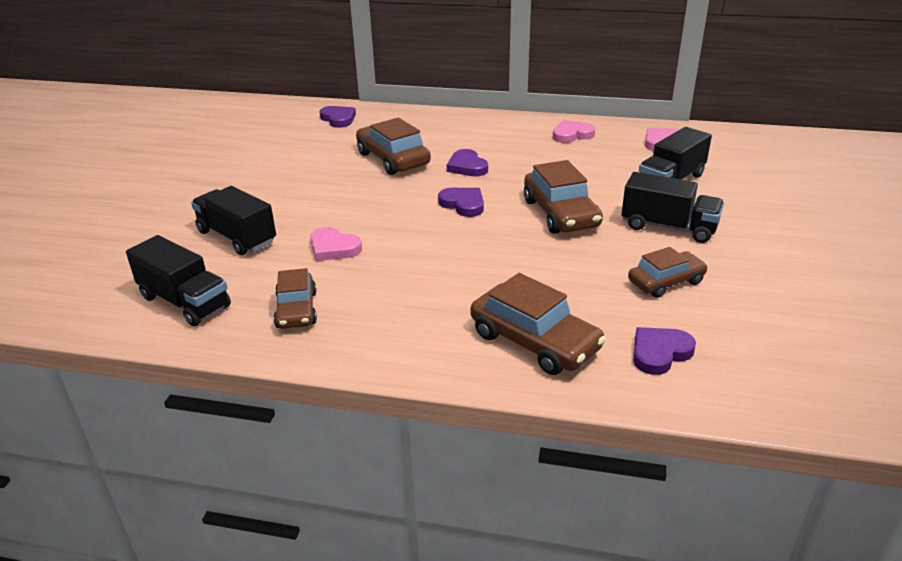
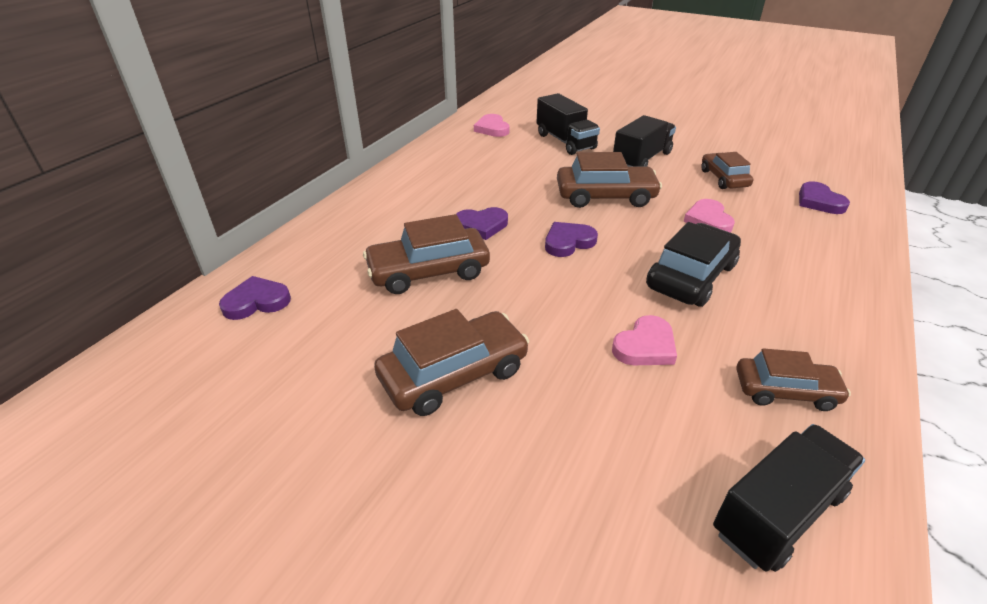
camera: 75 degrees left, 5 degrees up
black truck [191,186,276,255] -> none
brown car [470,273,606,375] -> brown car moved to [374,309,529,416]
pink heart [553,120,595,143] -> pink heart moved to [684,199,735,233]
none -> black car [646,222,741,307]

